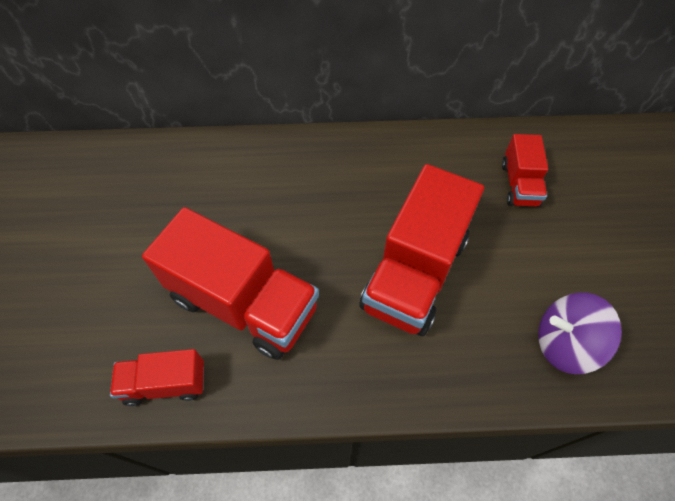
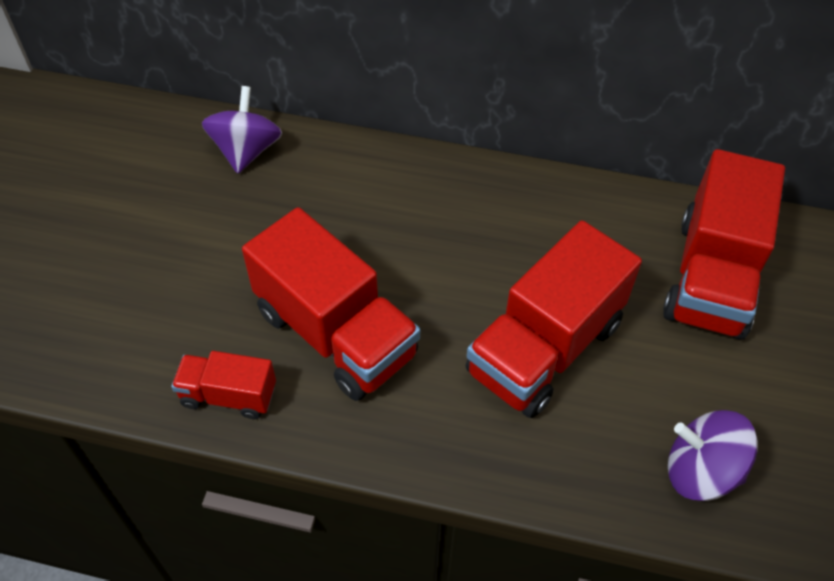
camera: 15 degrees right, 5 degrees down
red truck [502,134,548,207] -> red truck [663,149,785,340], size x1.93
none -> purple spinning top [202,86,282,173]

